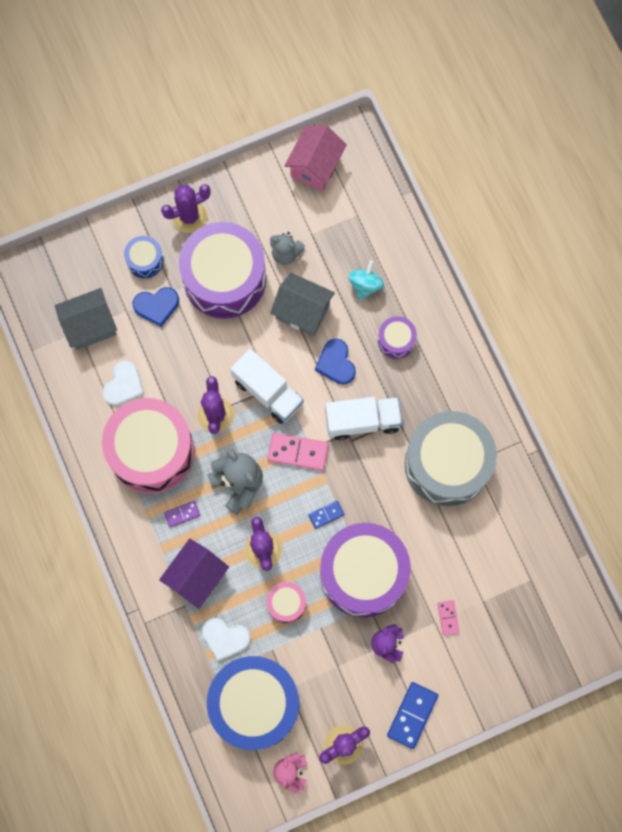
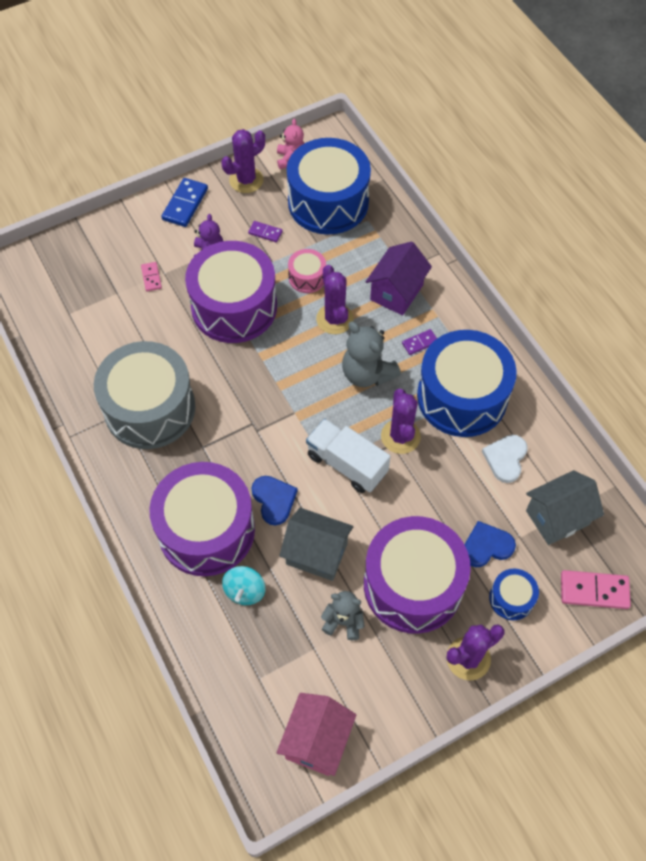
camera: 175 degrees right, 15 degrees down
pink drum [102,398,195,494] -> blue drum [417,330,517,437]
white heart [202,618,251,661] -> none
pink domino [268,433,329,471] -> pink domino moved to [561,570,631,609]
blue domino [308,501,345,529] -> none
white truck [325,397,402,440] -> none
purple drum [378,316,417,359] -> purple drum [149,462,255,576], size x2.24
none -> purple domino [248,221,283,243]

